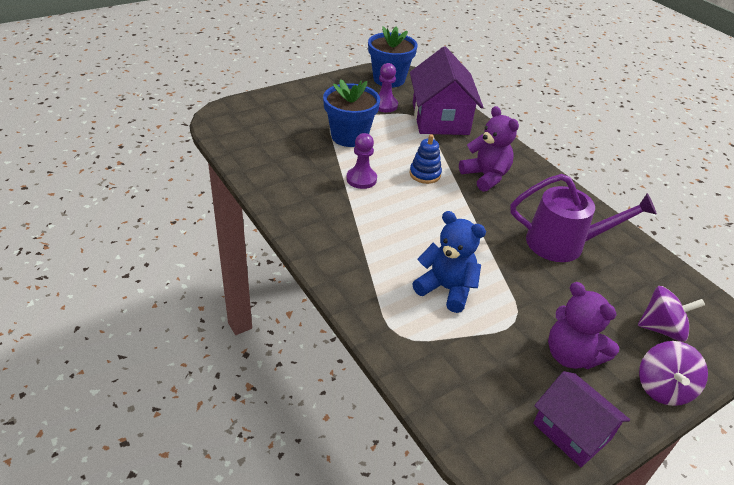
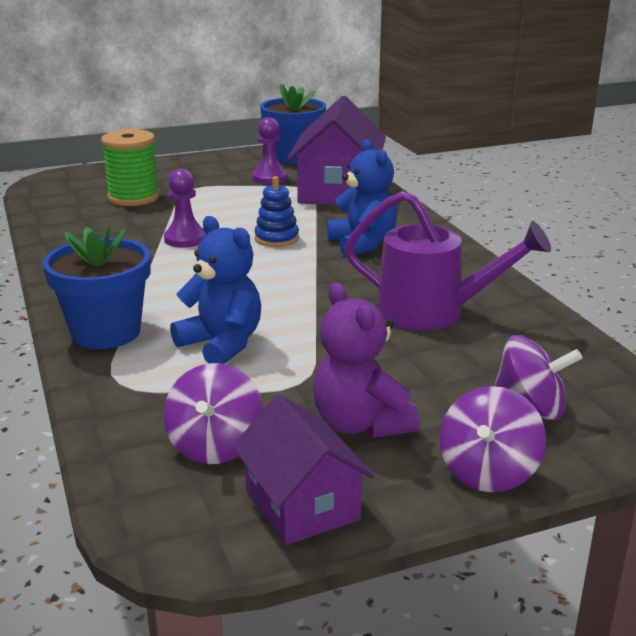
camera: 15 degrees right, 15 degrees down
blue flower pot [323,79,380,147] -> blue flower pot moved to [42,226,150,349]
purple teddy bear [459,106,519,192] -> blue teddy bear [327,139,397,256]
none -> green spool [101,129,160,206]
none -> purple spinning top [163,363,263,464]

